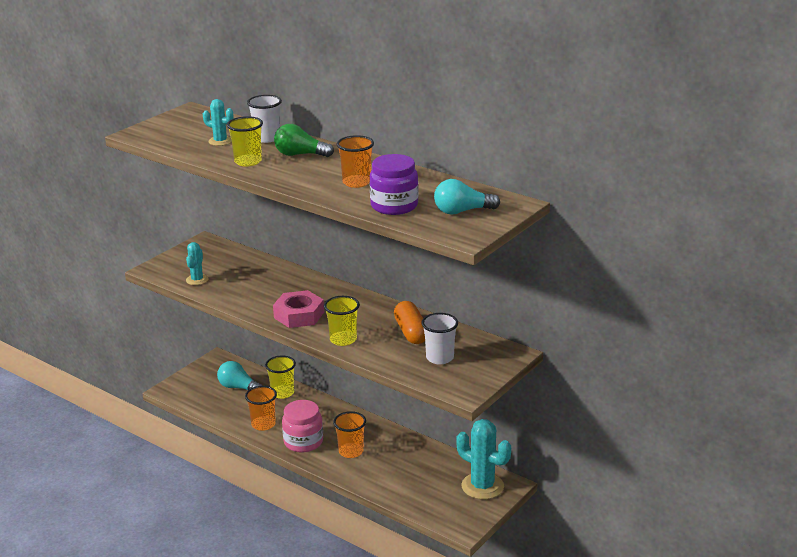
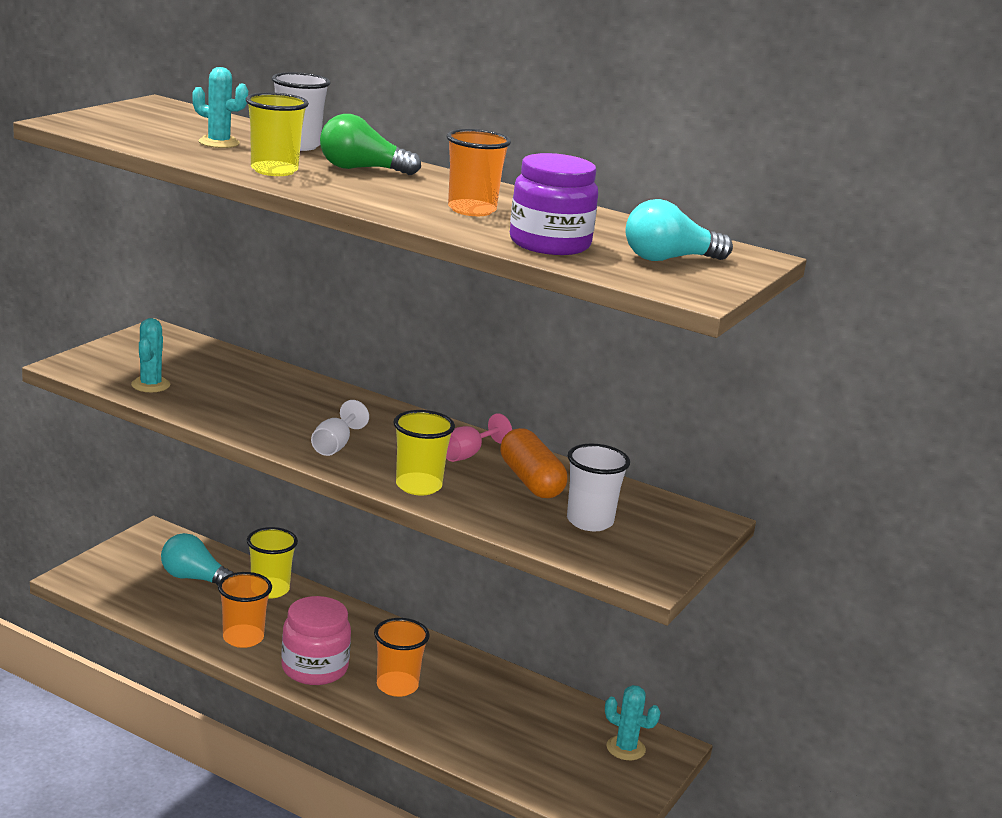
camera: 10 degrees left, 5 degrees down
pink nut [273,290,324,328] -> white goblet [311,400,369,456]
turquoise cactus [456,419,511,499] -> turquoise cactus [605,685,660,760], size x0.55
none -> pink goblet [446,413,512,462]

